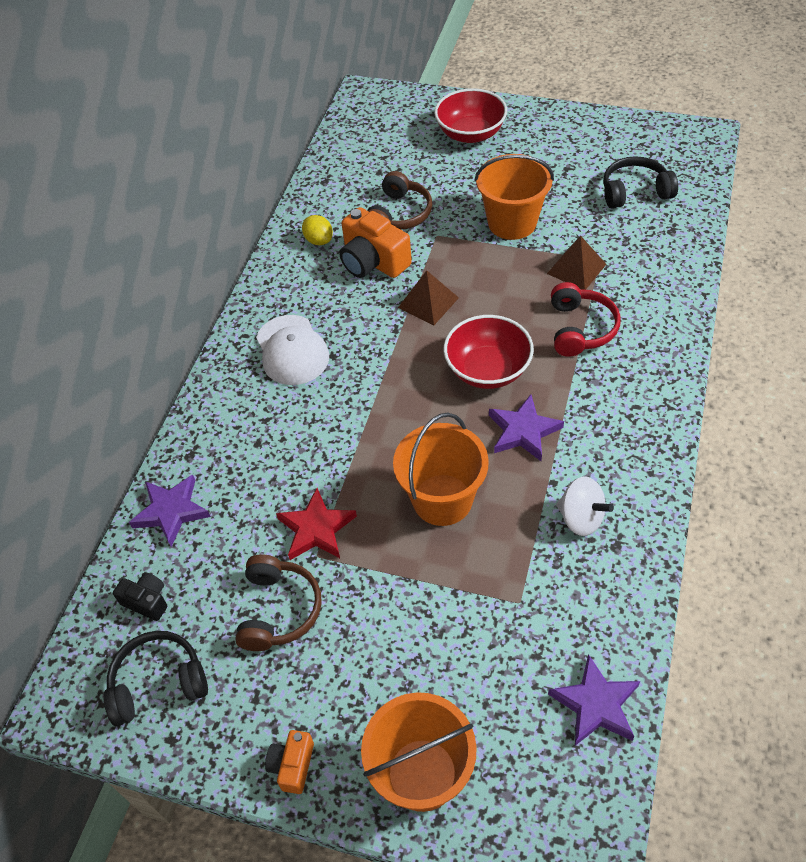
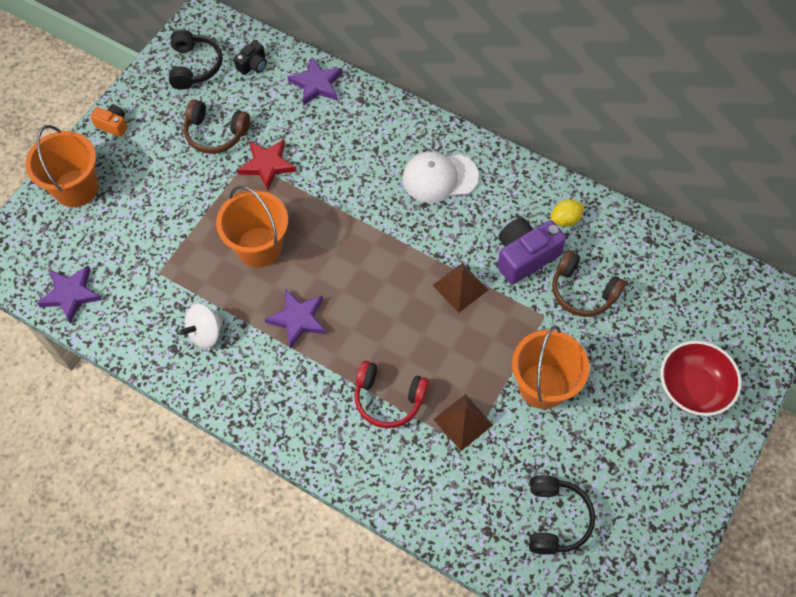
camera: 100 degrees right, 10 degrees up
orange camera [339,207,412,278] -> purple camera [497,217,566,284]
red bowl [443,315,534,389] -> none

